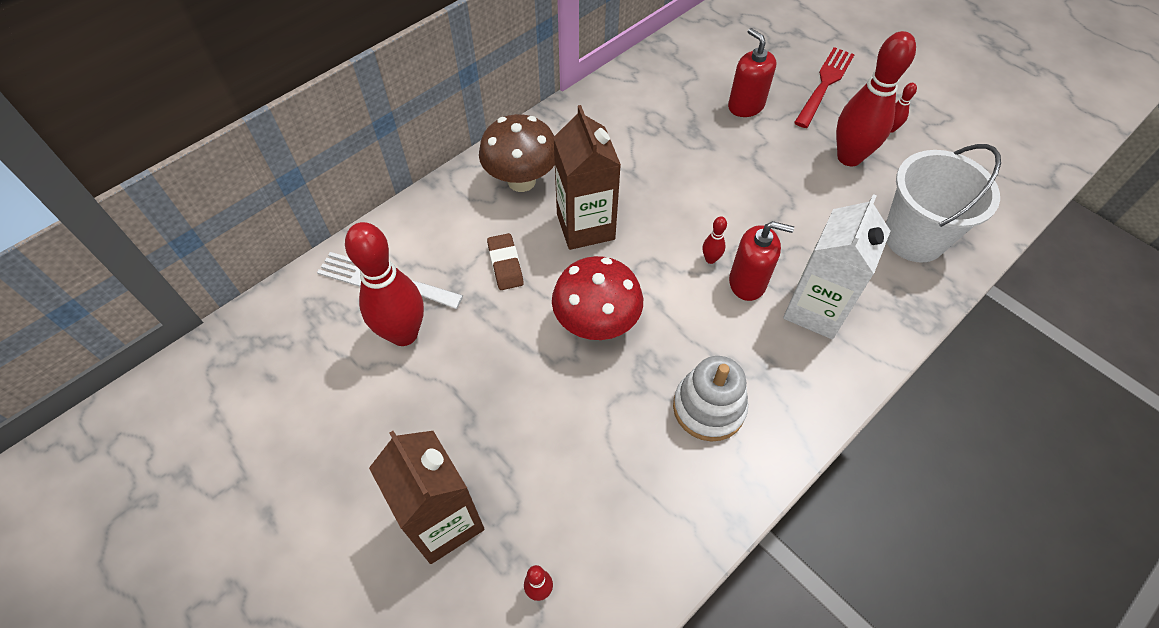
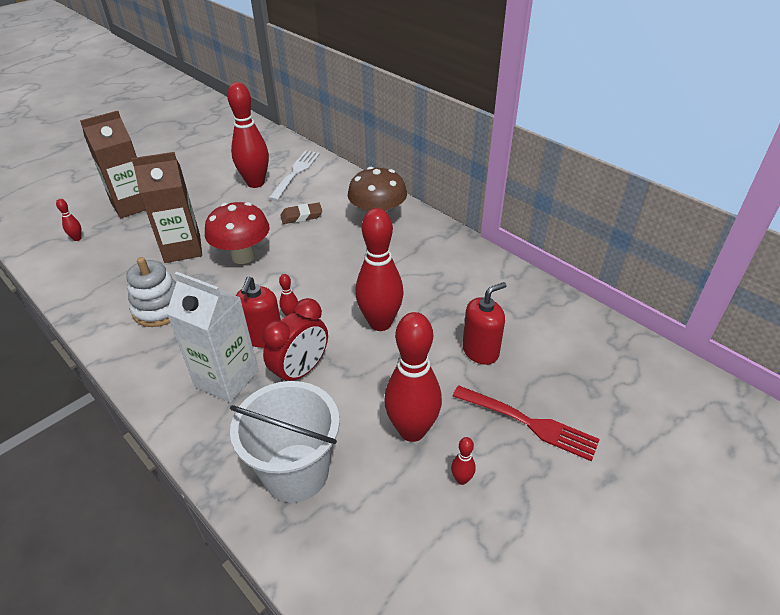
camera: 90 degrees right, 15 degrees down
brown carton [553,105,621,250] -> brown carton moved to [131,152,202,263]
none -> red clock [262,298,328,382]
none -> red bowling pin [355,208,404,331]

